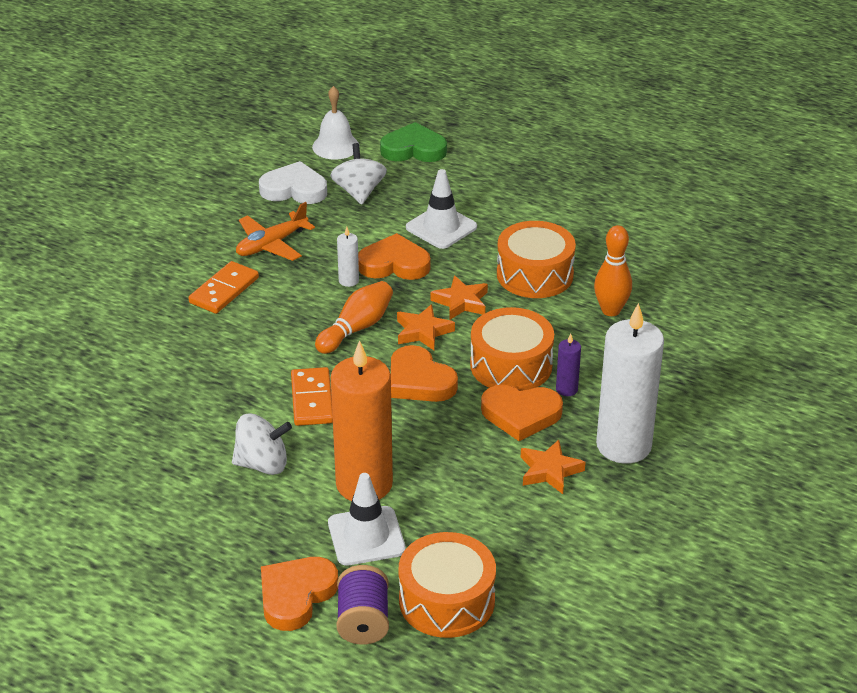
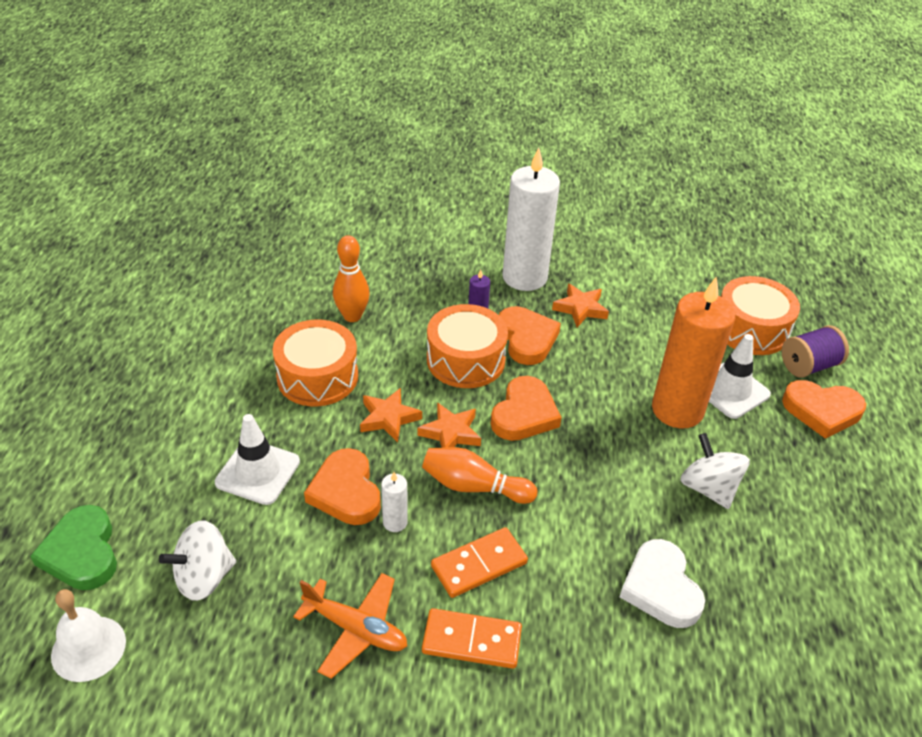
camera: 115 degrees left, 5 degrees up
white heart [259,161,327,204] -> white heart moved to [620,539,705,628]
orange domino [291,367,333,426] -> orange domino moved to [431,527,528,598]

